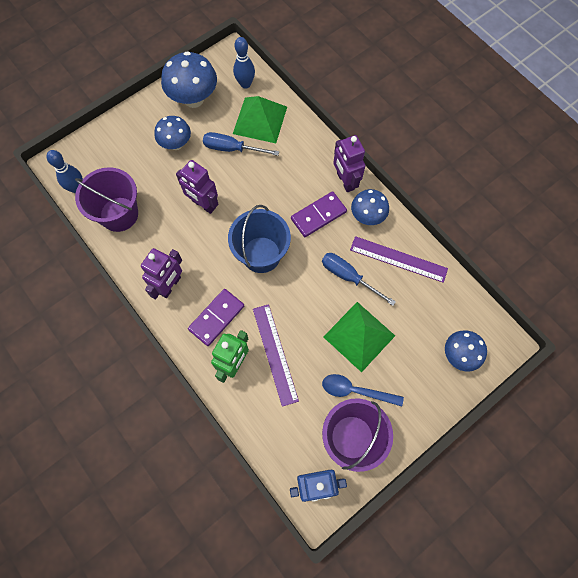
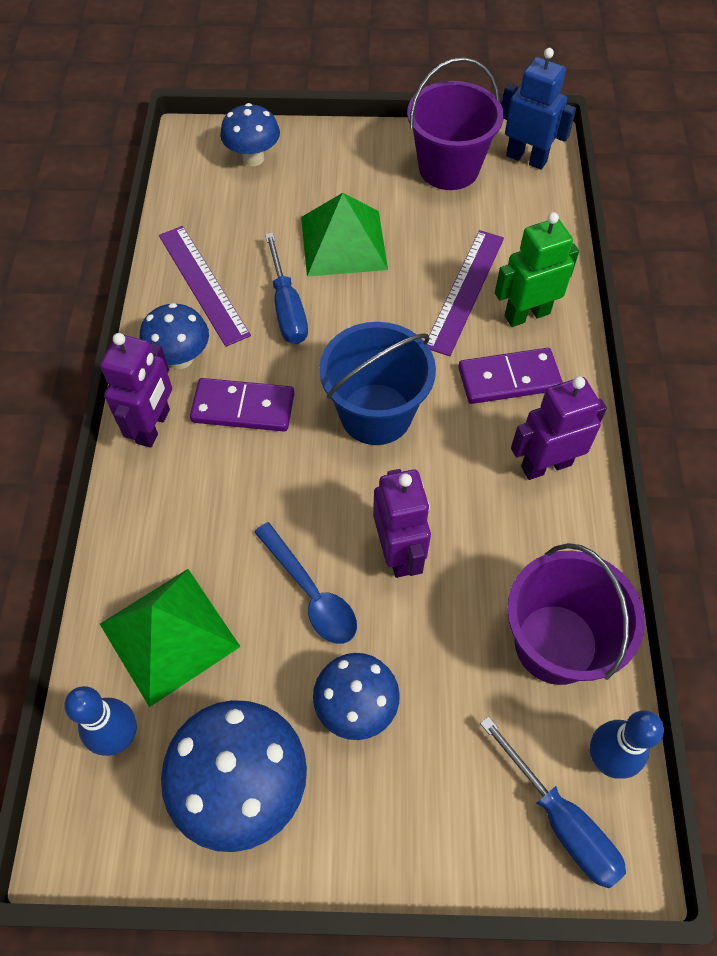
camera: 140 degrees left, 10 degrees down
blue screwdriver [203,132,279,156] -> blue screwdriver moved to [480,716,626,888]
blue spoon [322,374,404,406] -> blue spoon moved to [254,522,357,644]

